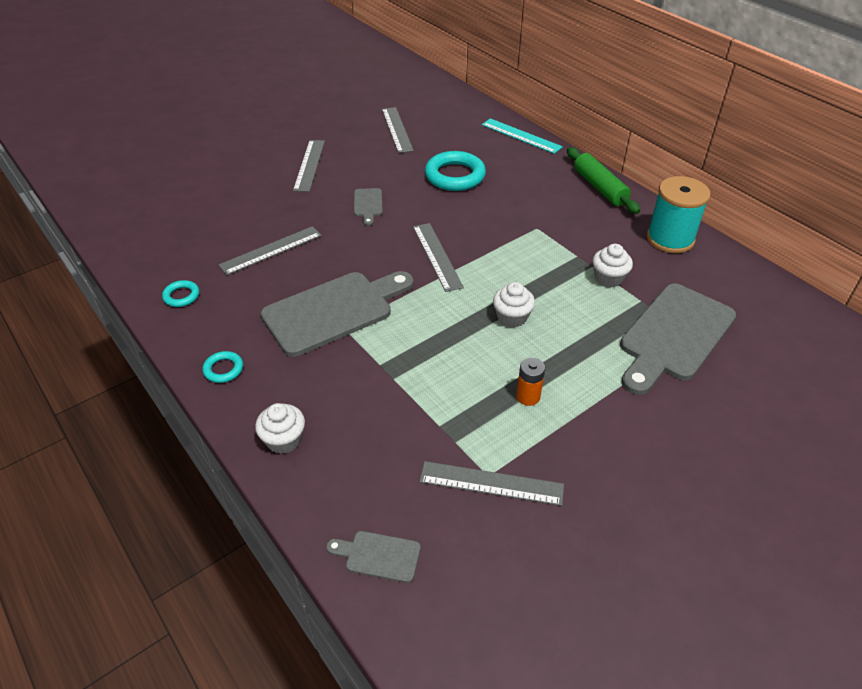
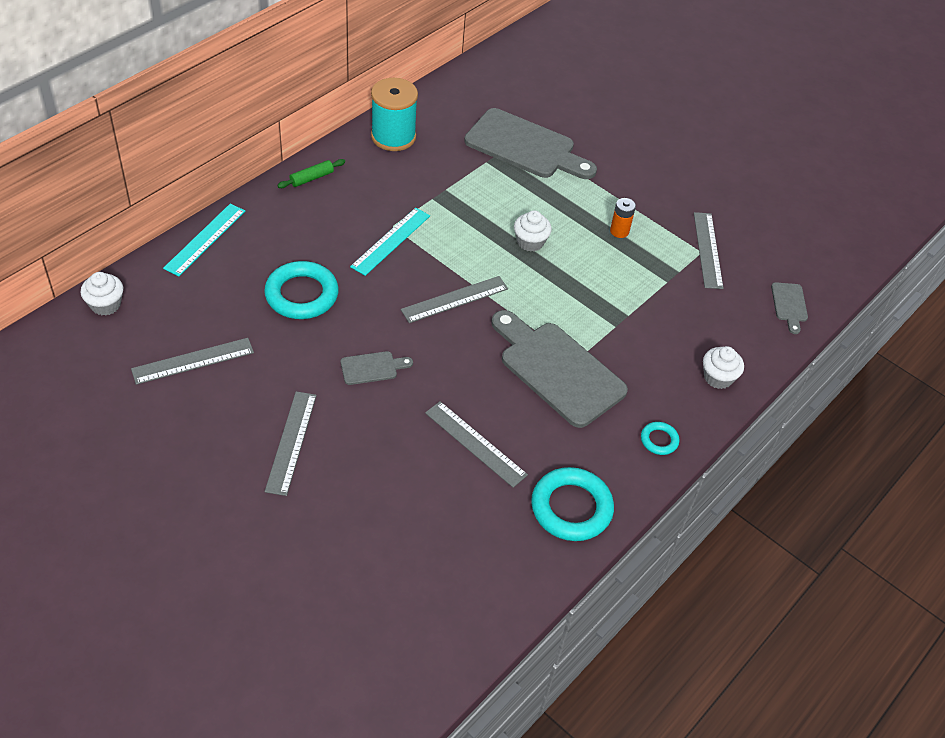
camera: 105 degrees left, 5 degrees up
turquoise ring [162,280,199,307] -> turquoise ring [531,467,614,541], size x2.03
grey ruler [293,140,325,192] -> grey ruler turned 75 degrees counterclockwise [265,391,317,496]
green rolling pin [567,147,640,214] -> green rolling pin [277,159,345,188], size x0.58
white cupcake [593,244,633,288] -> white cupcake moved to [81,272,123,316]
none -> turquoise ruler [350,208,430,276]

